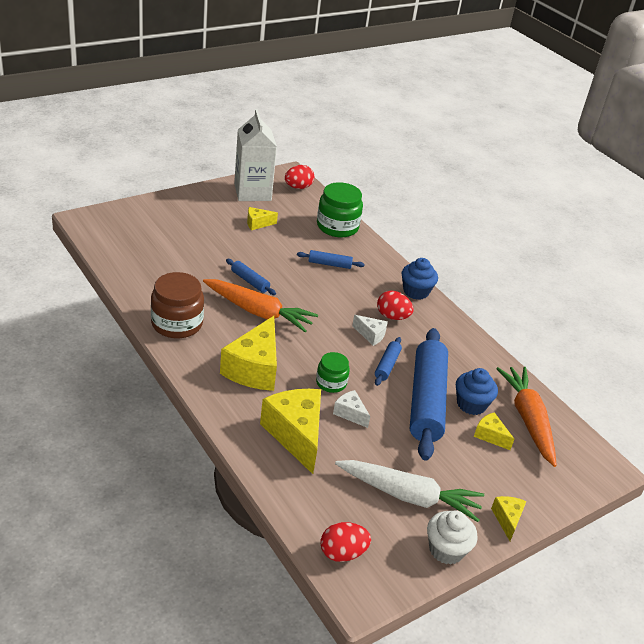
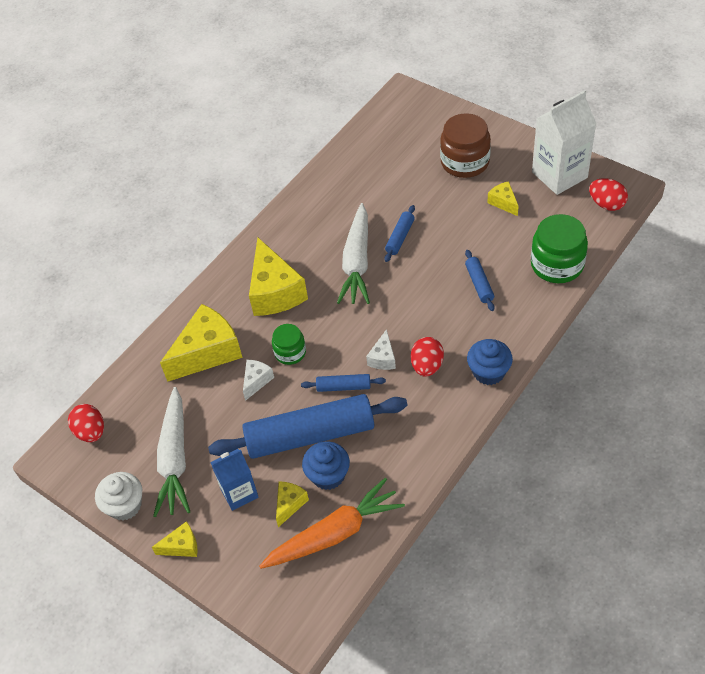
camera: 80 degrees right, 15 degrees up
brown jar [151,272,204,338] -> brown jar moved to [440,113,491,178]
orange carrot [203,279,318,332] -> white carrot [337,203,370,304]
yellow cheese [220,316,277,391] -> yellow cheese turned 105 degrees counterclockwise [249,238,308,316]
none -> blue carton [210,449,259,511]

